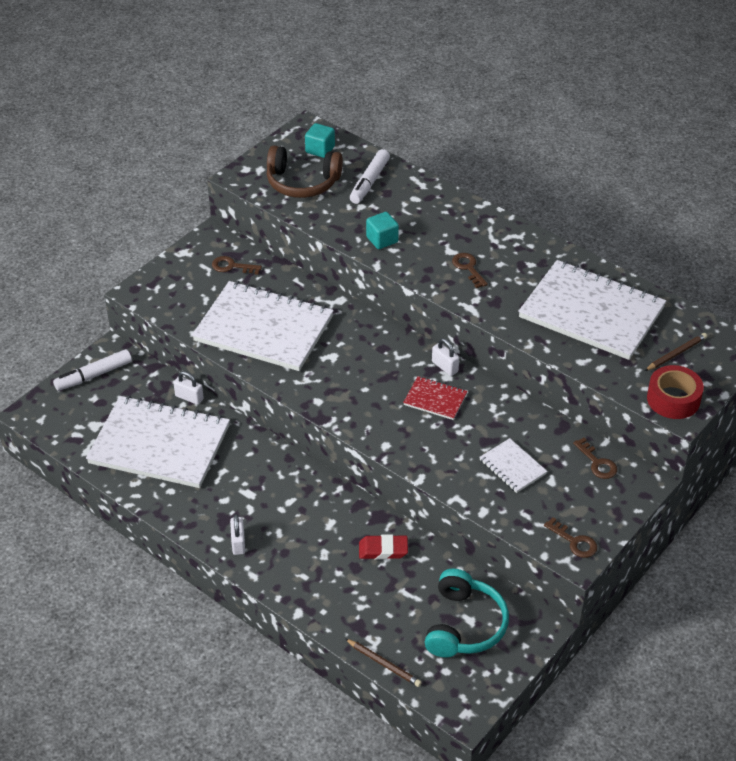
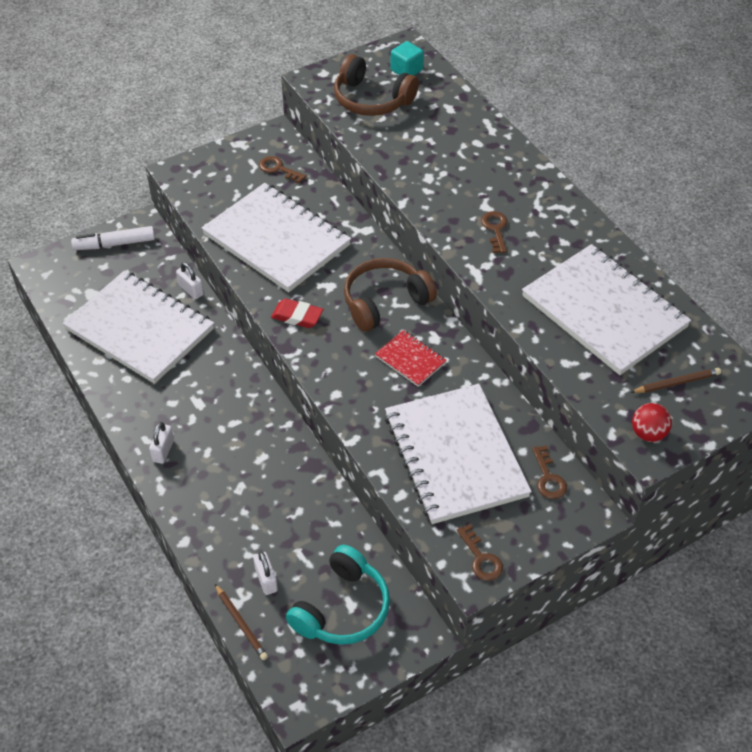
camera: 20 degrees right, 5 degrees up
white marker [350,149,390,204] -> none
red eraser [359,534,408,560] -> red eraser moved to [271,299,323,328]
turquoise cube [366,212,399,249] -> none
white padlock [432,338,459,376] -> white padlock moved to [253,552,278,595]
white notebook [479,438,547,493] -> white notebook [385,384,532,524], size x2.26
red tape [647,365,704,419] -> red ball [632,403,672,442]
none -> brown headphones [344,258,437,332]

